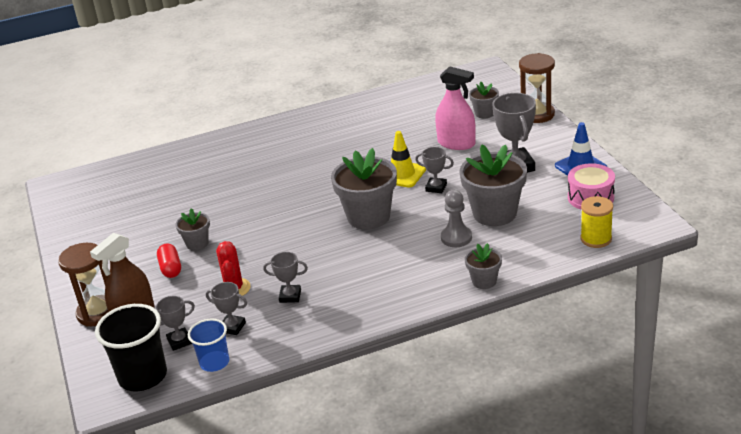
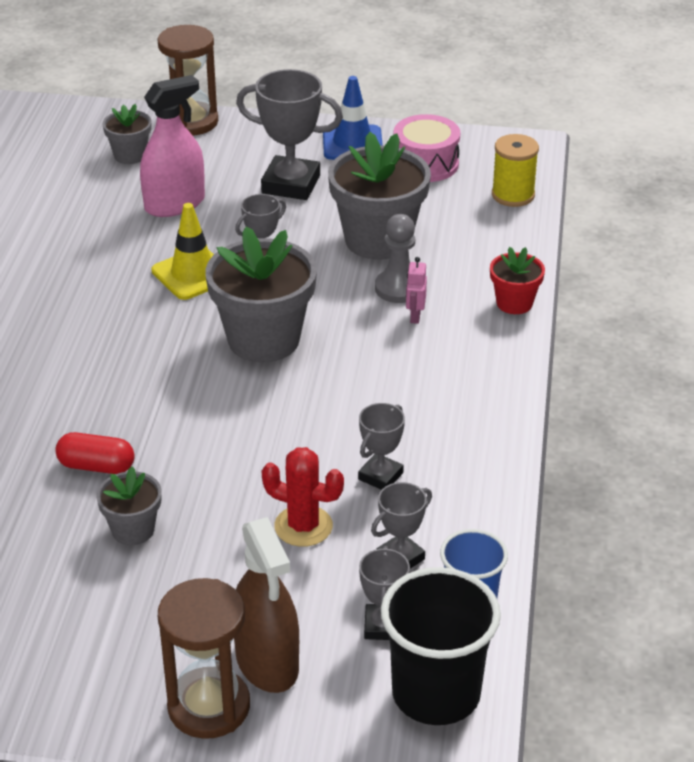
camera: 65 degrees left, 5 degrees up
red capsule [157,244,181,278] -> red capsule moved to [55,432,135,474]
grey flower pot [465,243,502,289] -> red flower pot [490,247,545,314]
none -> pink robot [406,257,427,324]

